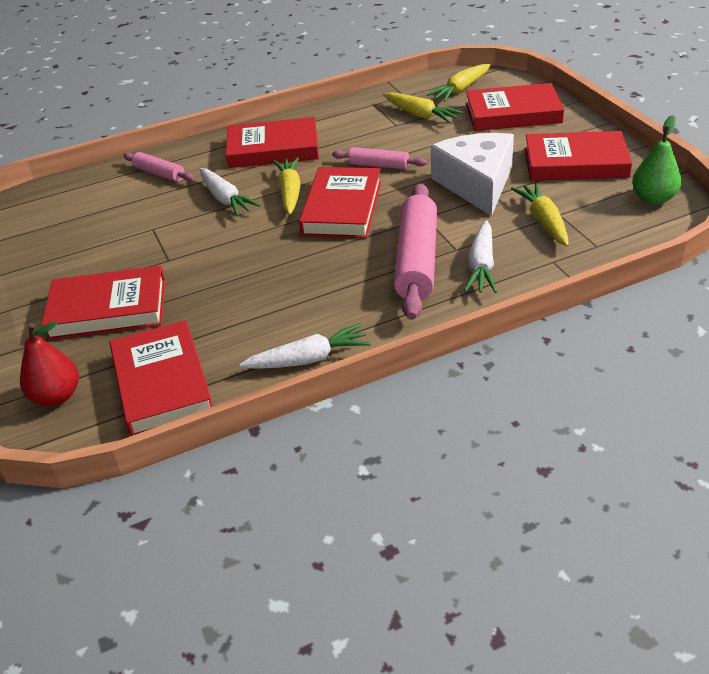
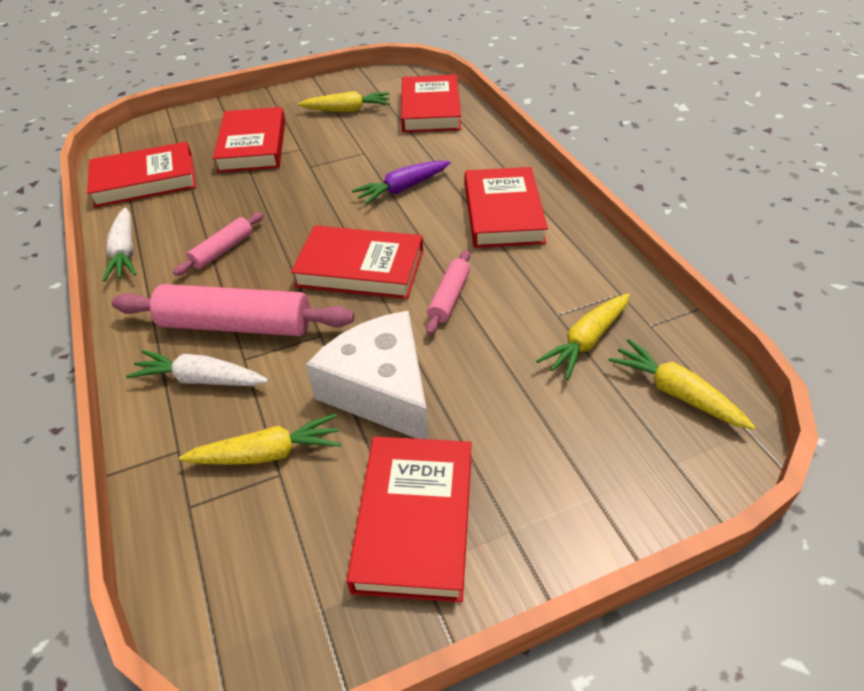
camera: 90 degrees right, 5 degrees up
red pear [20,321,79,406] -> none
pink rolling pin [123,152,194,182] -> pink rolling pin moved to [173,212,264,276]
white carrot [199,168,261,217] -> purple carrot [352,161,450,205]
yellow carrot [273,157,301,215] -> yellow carrot moved to [298,91,390,112]
white cheese [431,133,514,216] -> white cheese turned 120 degrees counterclockwise [306,311,429,439]
red book [466,83,564,131] -> red book moved to [401,75,461,133]
green pear [632,115,681,205] -> none

